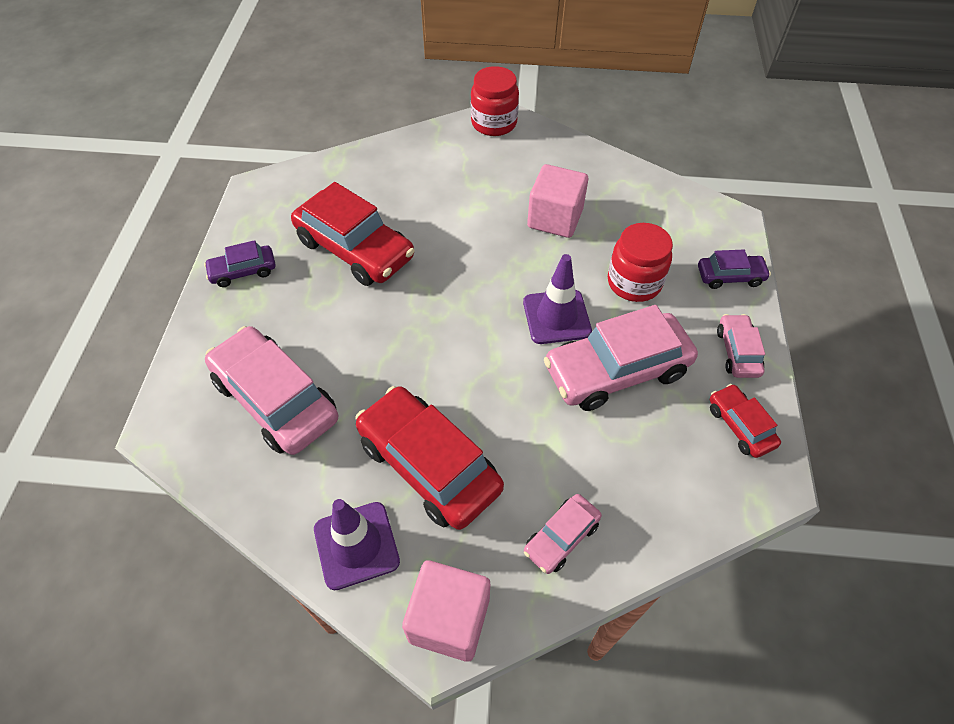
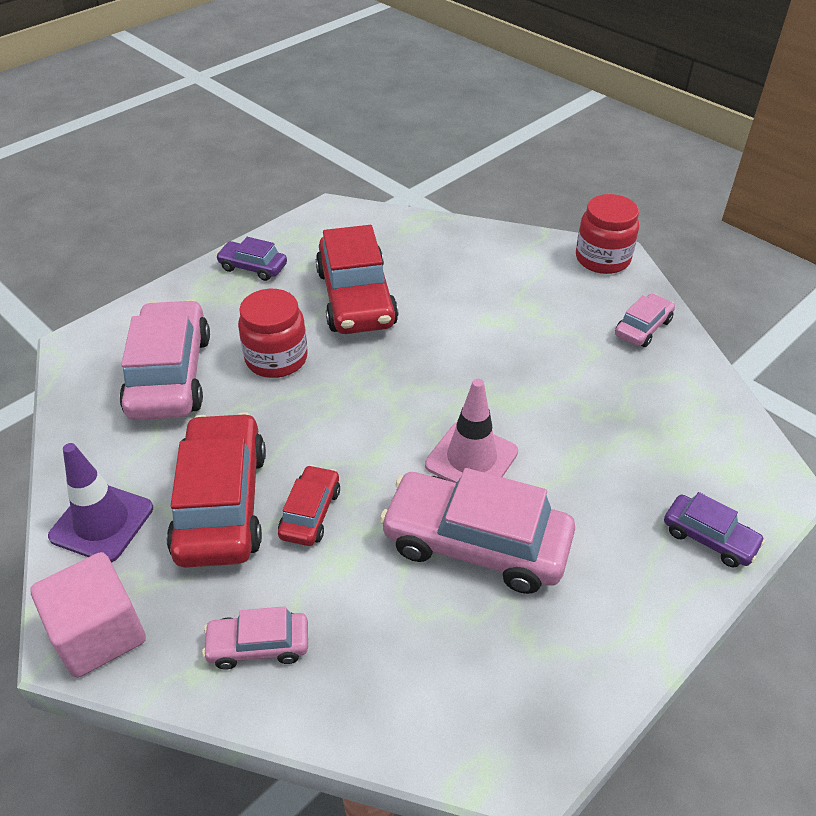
camera: 40 degrees right, 10 degrees down
purple traffic cone [523,254,592,344] -> pink traffic cone [425,379,518,483]
pink cube [527,164,588,238] -> none
red jar [608,223,673,302] -> red jar moved to [238,289,308,378]
red car [710,384,781,458] -> red car moved to [278,465,340,546]
pink car [717,314,765,378] -> pink car moved to [615,293,675,347]

